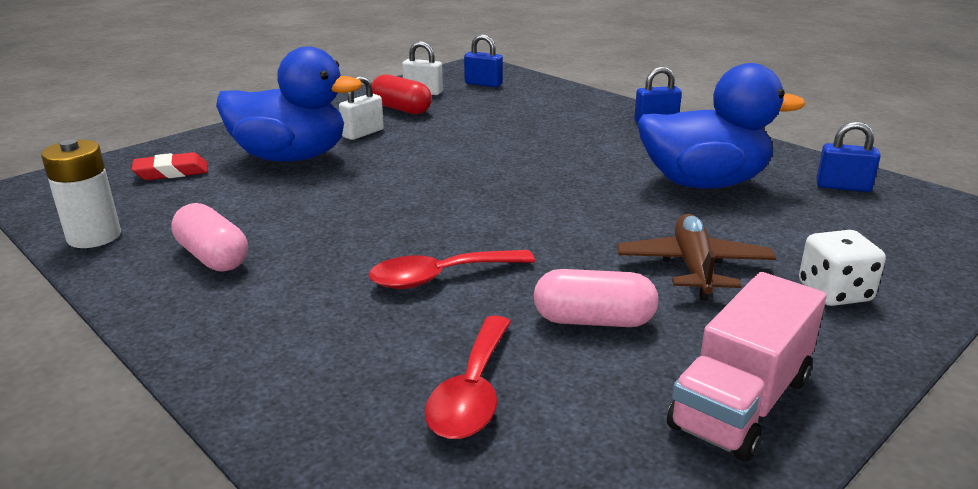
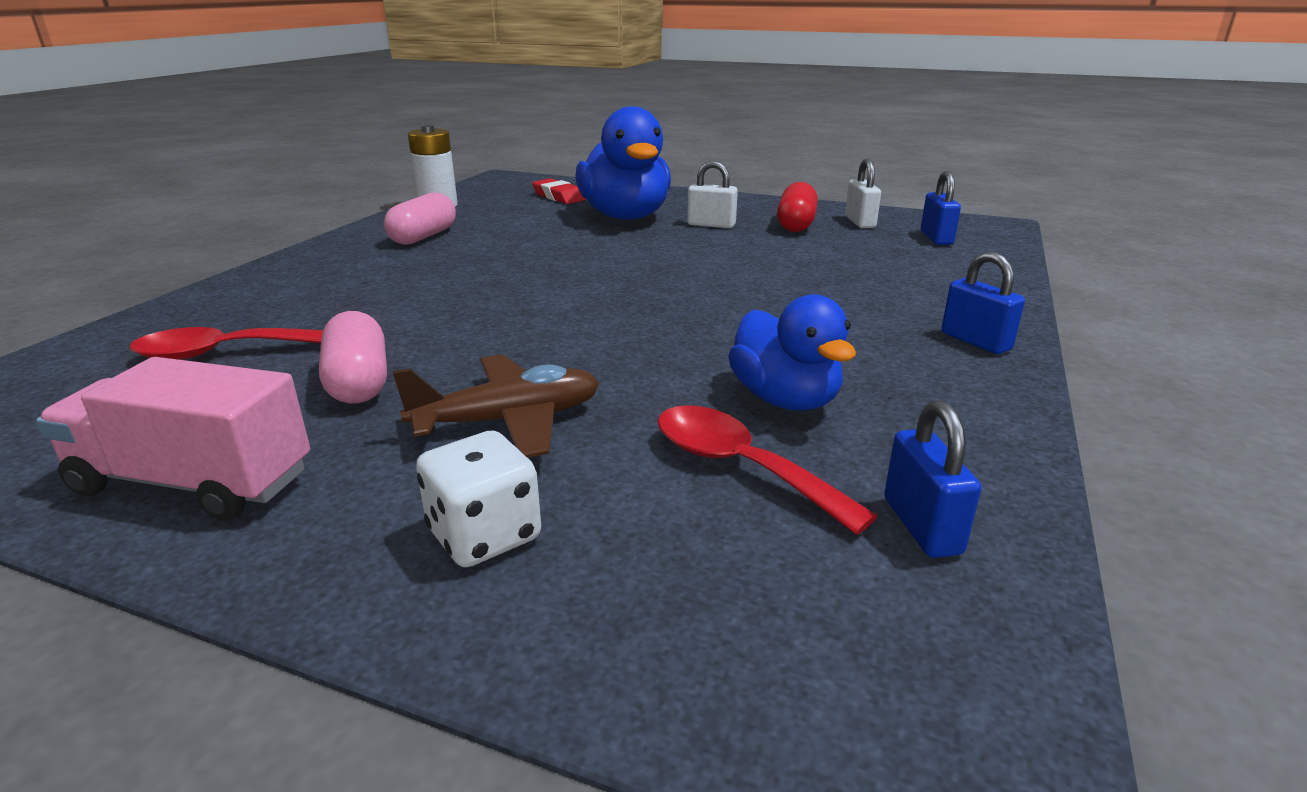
camera: 65 degrees right, 0 degrees up
red spoon [369,250,535,289] -> red spoon moved to [658,405,877,535]
blue duck [638,63,805,189] -> blue duck [728,294,856,411], size x0.63

